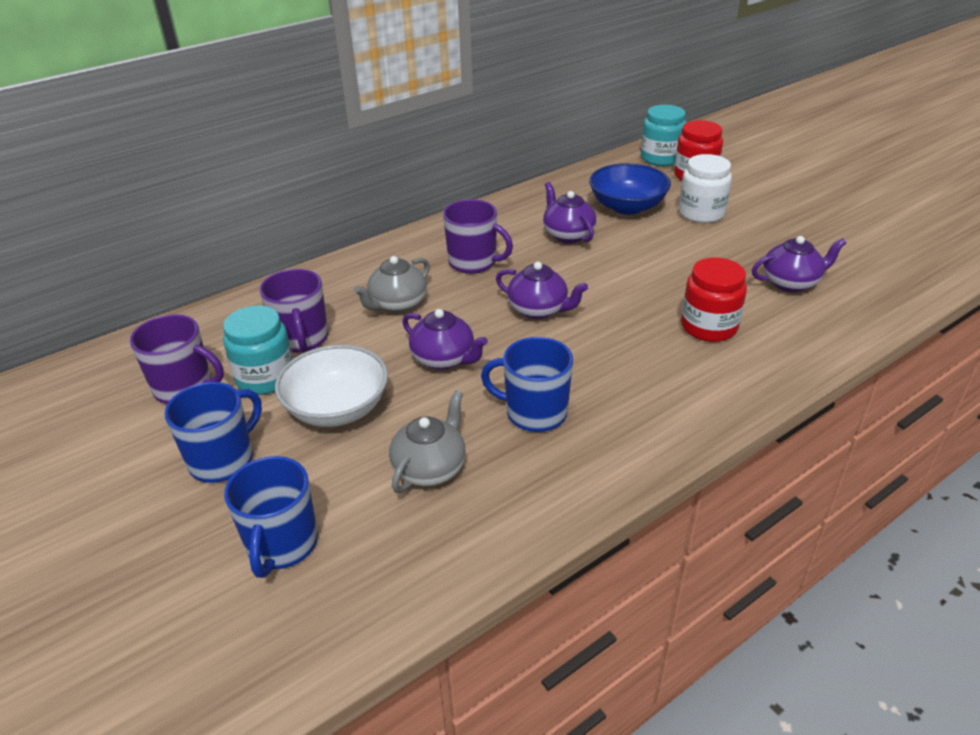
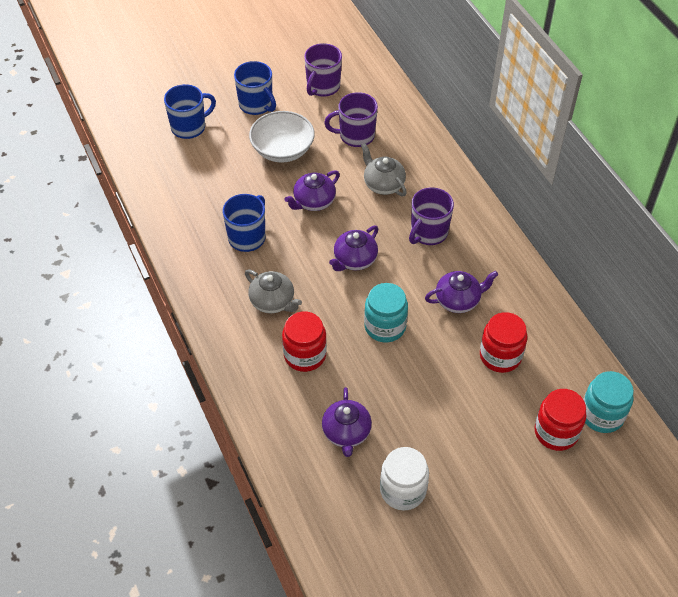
camera: 100 degrees right, 15 degrees up
turquoise jar [223,305,293,395] -> turquoise jar moved to [364,283,408,342]
blue mug [224,456,318,578] -> blue mug turned 135 degrees clockwise [164,84,216,139]
grey teapot [389,391,466,493] -> grey teapot moved to [245,269,302,314]
blue bowl [589,163,671,215] -> red jar [480,312,527,373]
white jar [679,154,732,223] -> white jar moved to [380,447,429,510]

